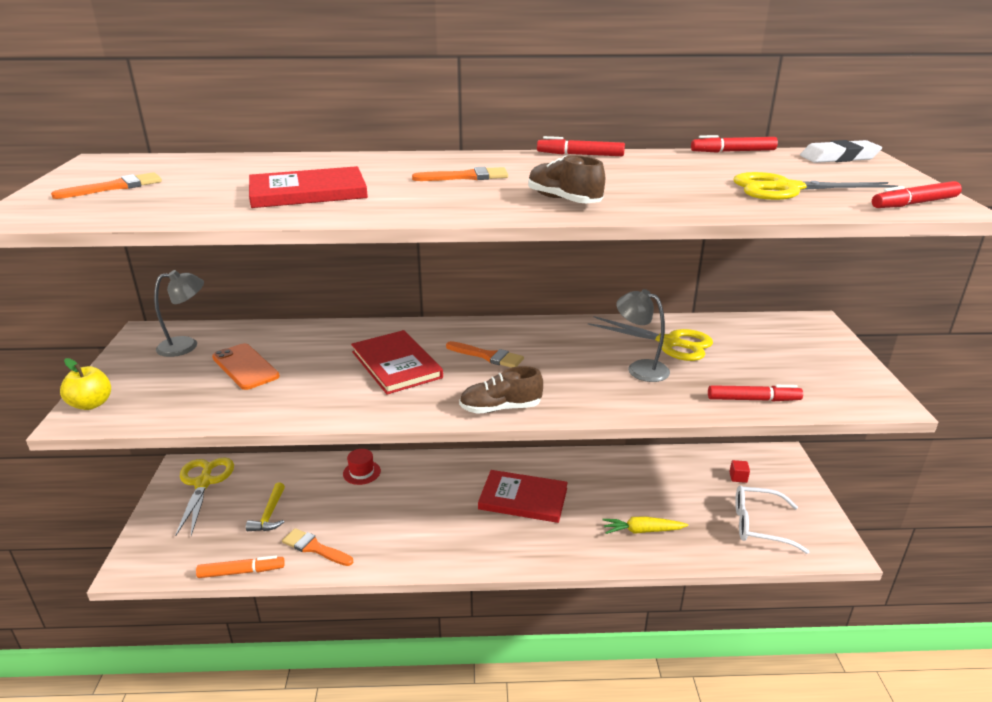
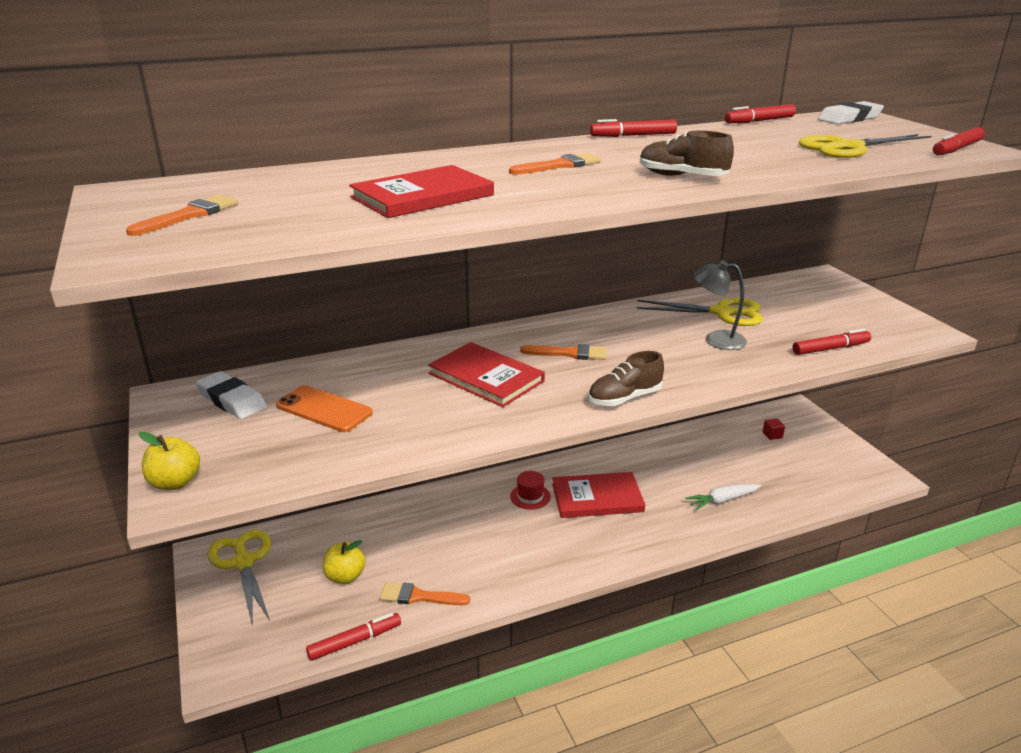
camera: 20 degrees left, 0 degrees up
grey lamp [154,270,204,357] -> white eraser [195,371,267,419]
orange marker [196,556,285,578] -> red marker [306,613,401,661]
yellow hammer [246,483,285,531] -> yellow apple [323,540,366,584]
red hat [343,449,381,485] -> red hat moved to [510,471,551,510]
yellow carrot [602,516,688,534] -> white carrot [685,484,761,511]
white glasses [735,486,809,554] -> none

